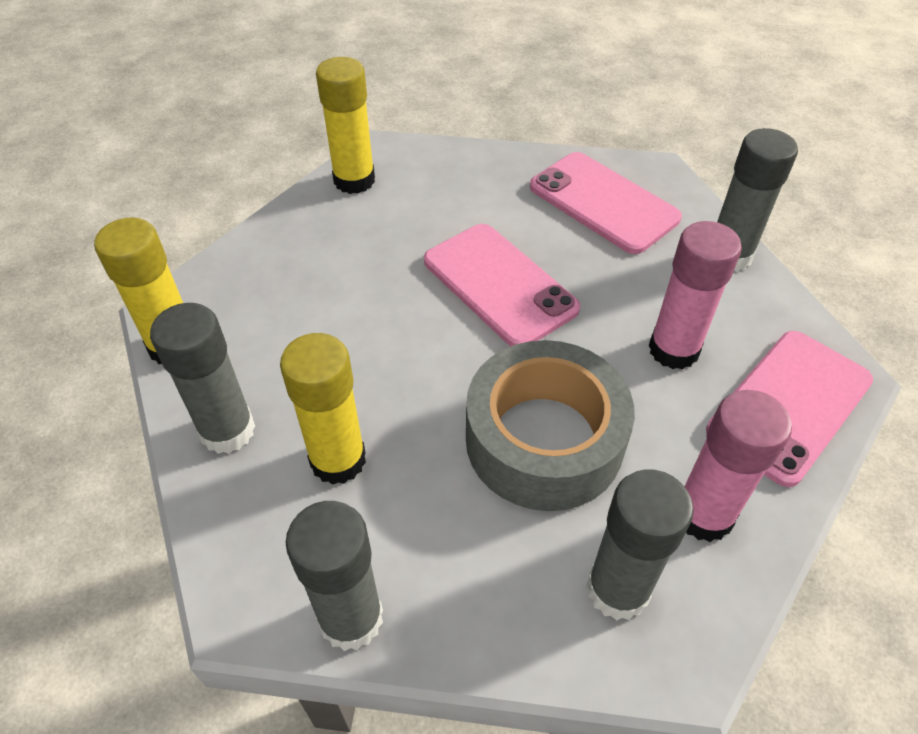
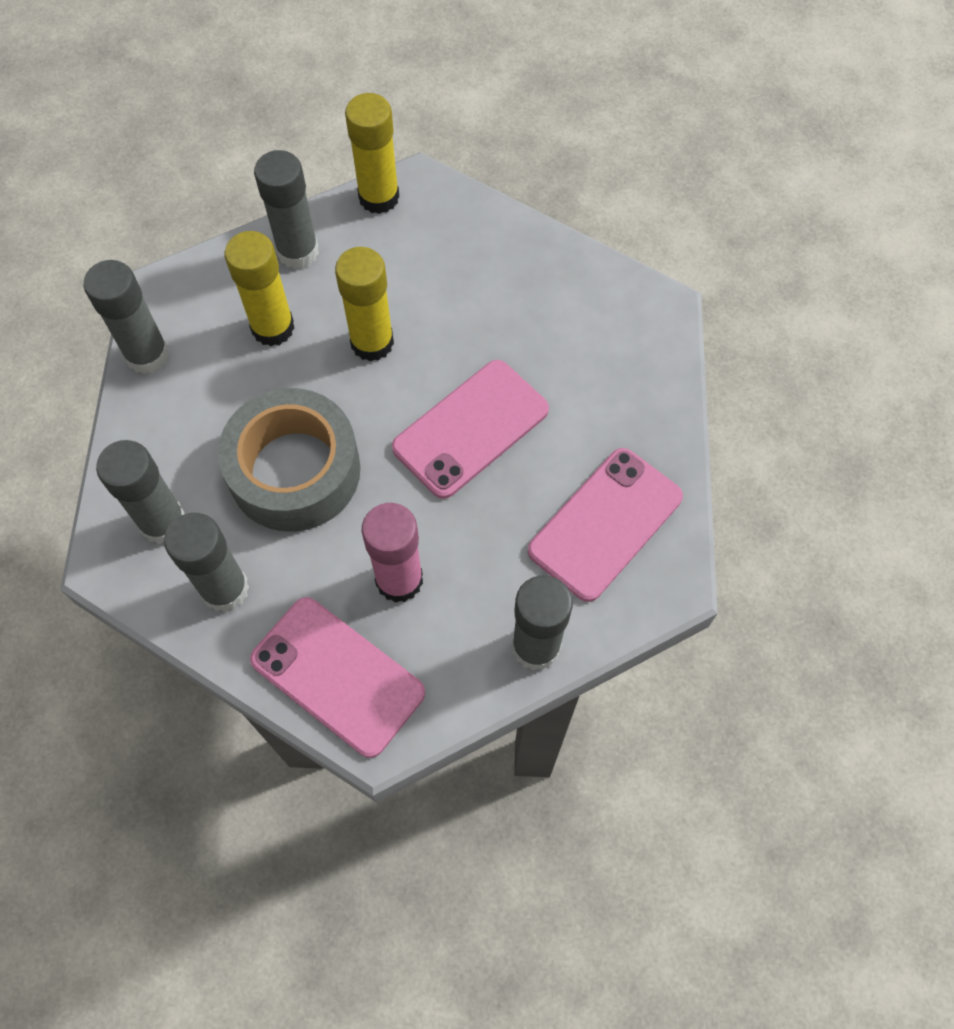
camera: 85 degrees right, 15 degrees up
yellow glue stick [316,57,375,194] -> yellow glue stick moved to [335,247,394,361]
pink glue stick [684,390,792,542] -> grey glue stick [164,513,249,612]

